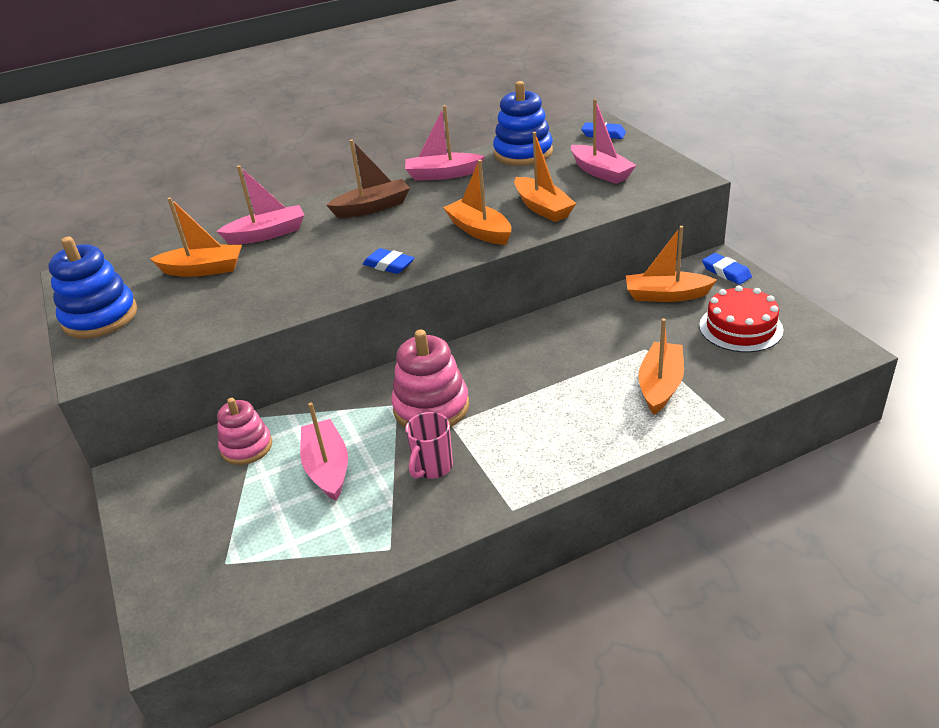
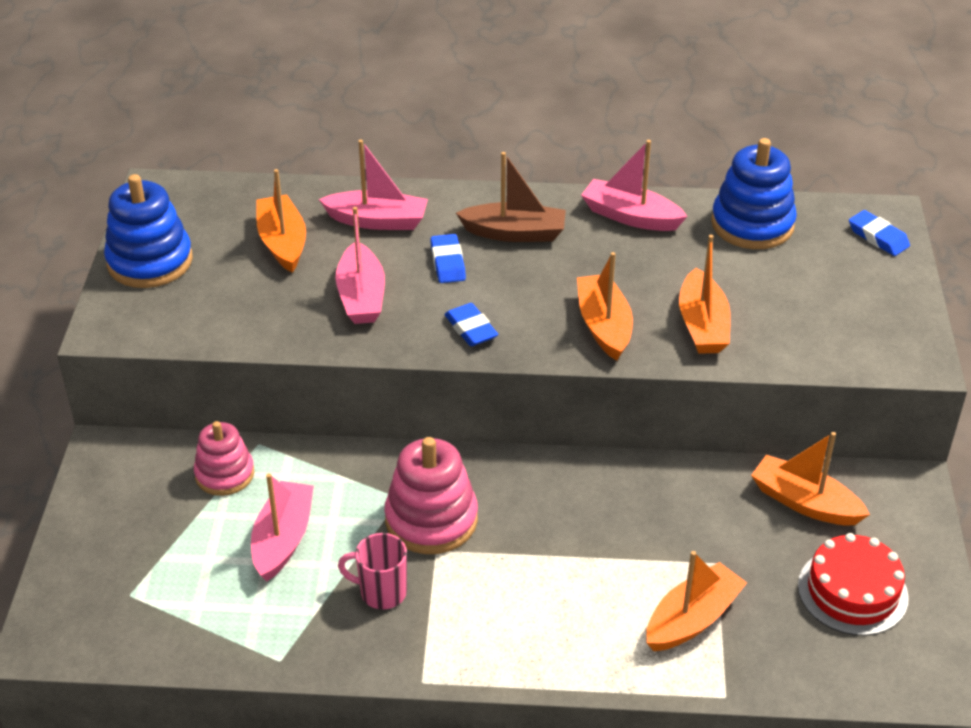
camera: 25 degrees right, 5 degrees up
orange boat [150,197,242,277] -> orange boat turned 135 degrees counterclockwise [256,169,306,273]
pink mug [405,412,453,479] -> pink mug turned 45 degrees clockwise [338,533,407,610]
pink boat [571,99,636,184] -> pink boat moved to [336,207,385,324]
blue eraser [702,253,752,285] -> blue eraser moved to [430,234,466,283]

